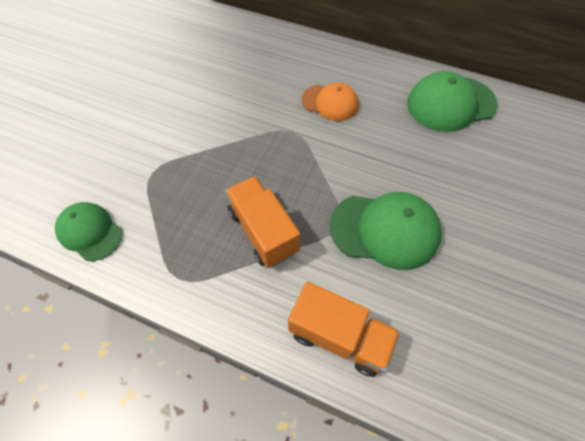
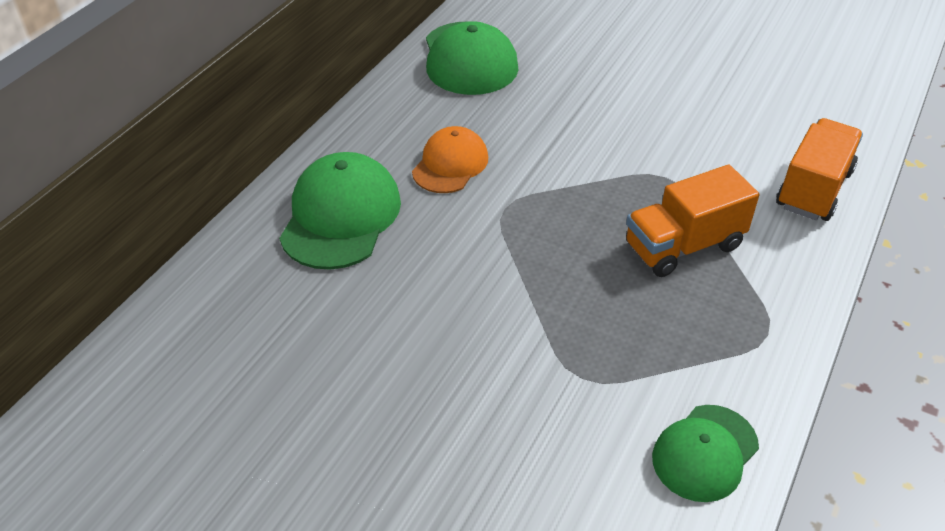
camera: 85 degrees left, 15 degrees down
green cap [330,192,442,270] -> green cap moved to [279,152,401,270]

